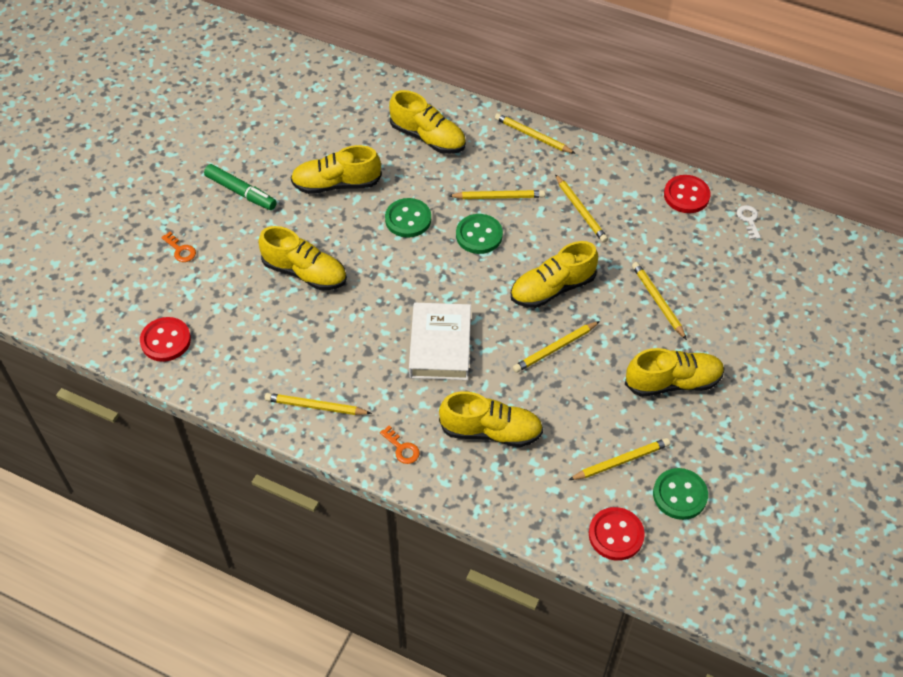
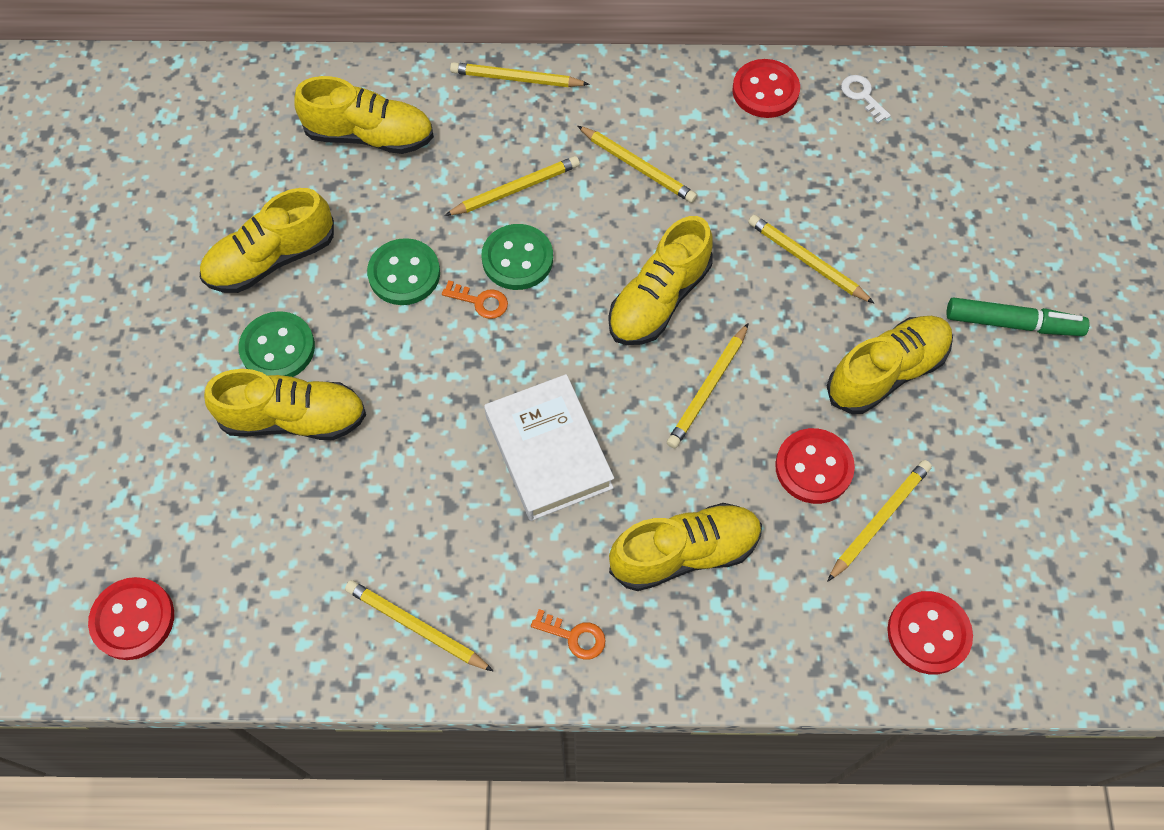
camera: 25 degrees left, 10 degrees up
orange key [161,232,196,262] -> orange key moved to [442,281,508,319]
green marker [204,164,277,210] -> green marker moved to [946,297,1090,336]
yellow pencil [265,393,372,415] -> yellow pencil turned 45 degrees clockwise [345,580,493,671]
green button [653,468,708,520] -> green button moved to [238,311,315,377]
none -> red button [775,428,855,504]

